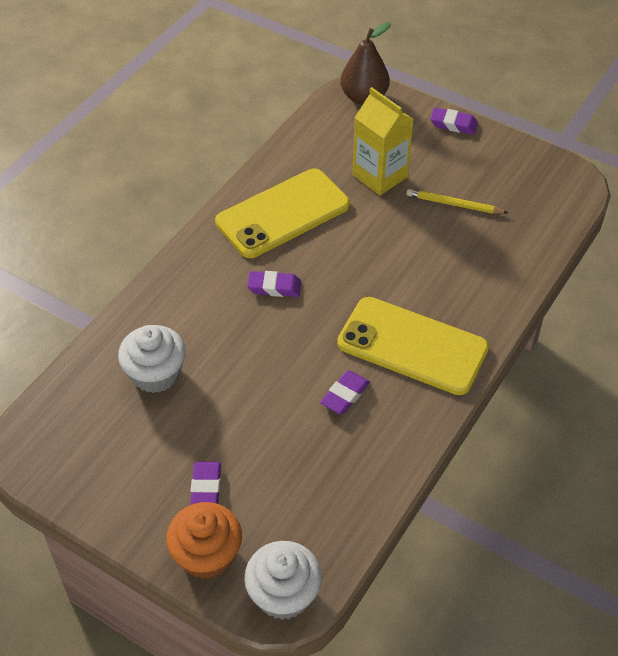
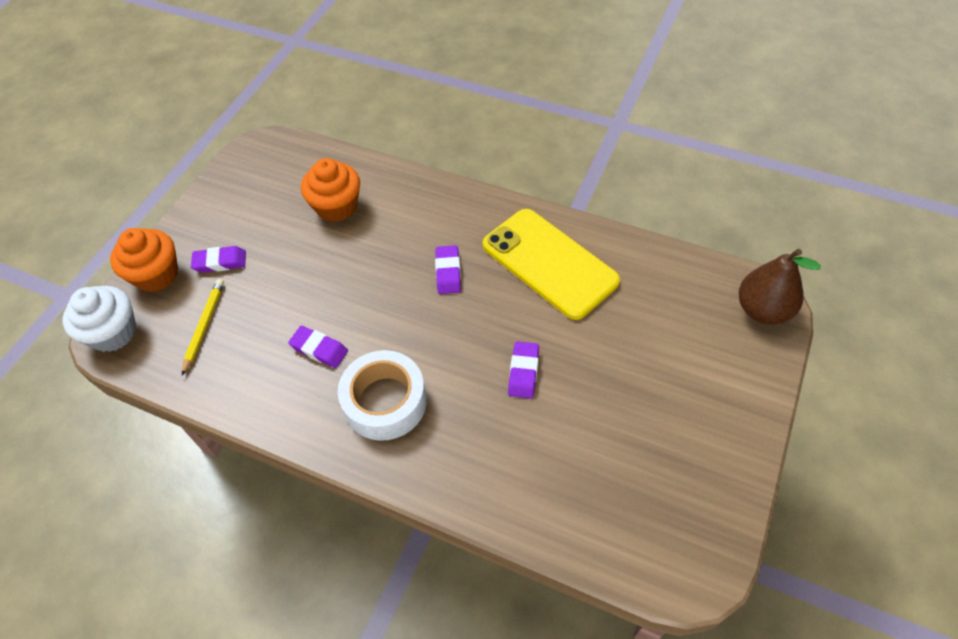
camera: 85 degrees right, 5 degrees up
white cupcake [118,325,186,393] -> orange cupcake [301,158,360,222]
yellow phone [337,297,489,395] -> white tape [338,350,427,441]
yellow carton [353,87,414,195] -> none
yellow pencil [406,189,508,214] -> yellow pencil moved to [182,279,224,375]
purple eraser [430,107,478,135] -> purple eraser moved to [508,341,539,399]

